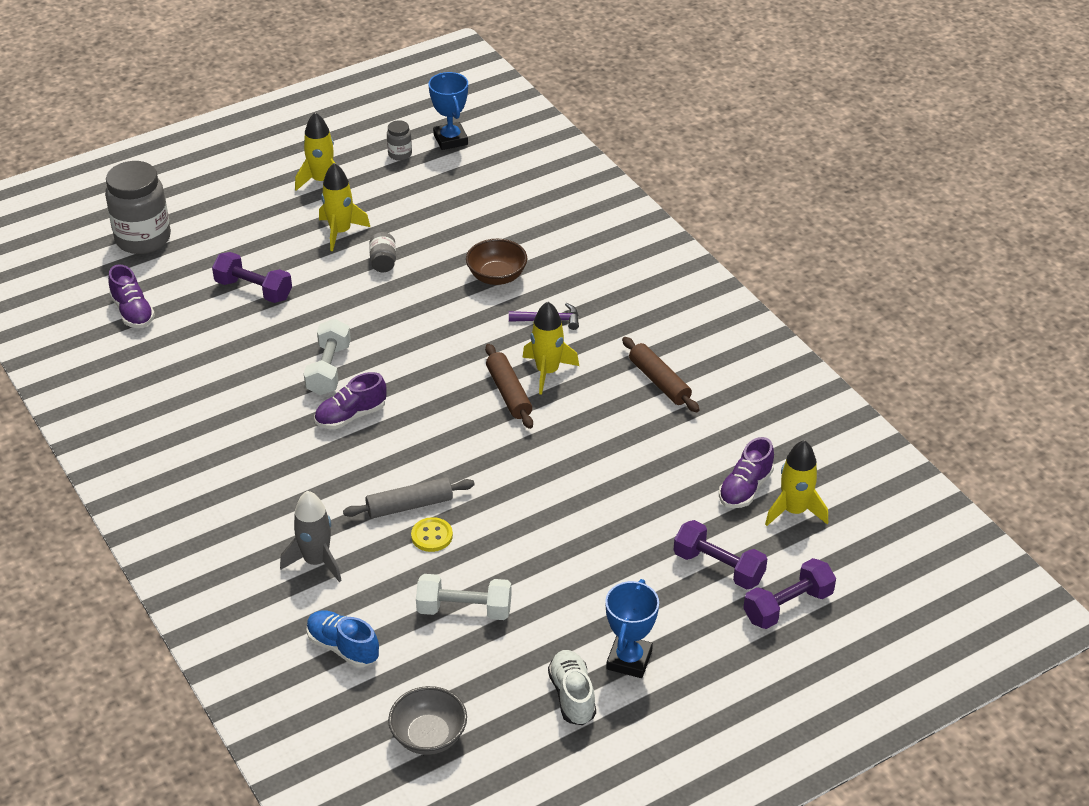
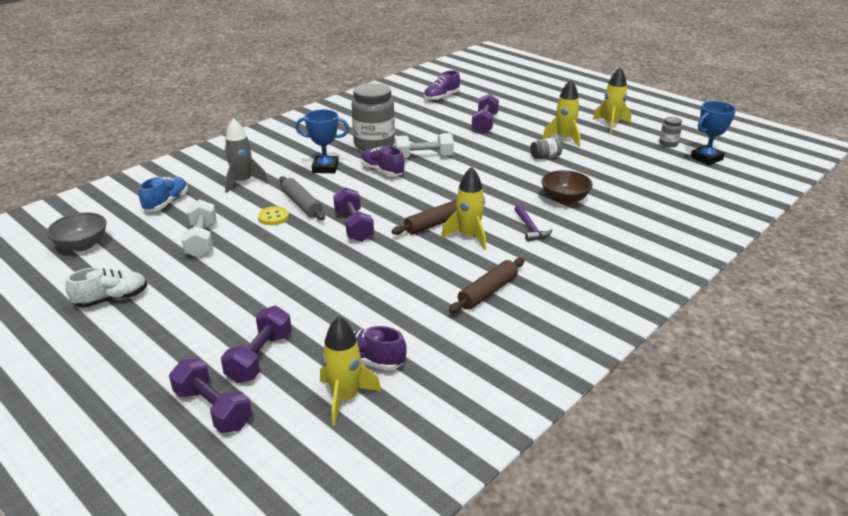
camera: 75 degrees right, 10 degrees down
grey jar [105,161,171,254] -> grey jar moved to [352,83,395,151]
blue trophy [605,579,659,678] -> blue trophy moved to [295,109,349,173]
none -> purple dumbbell [333,187,374,242]

